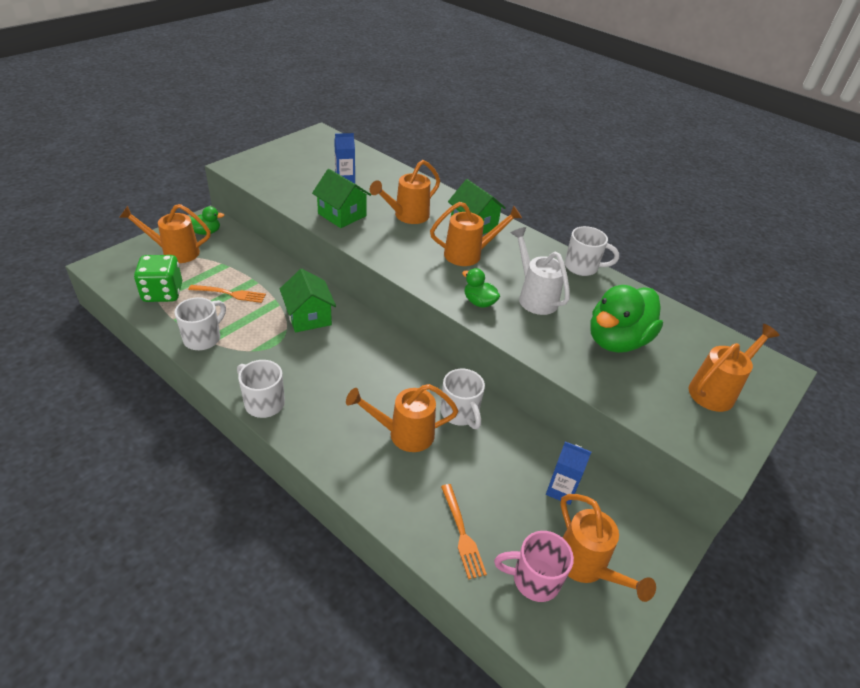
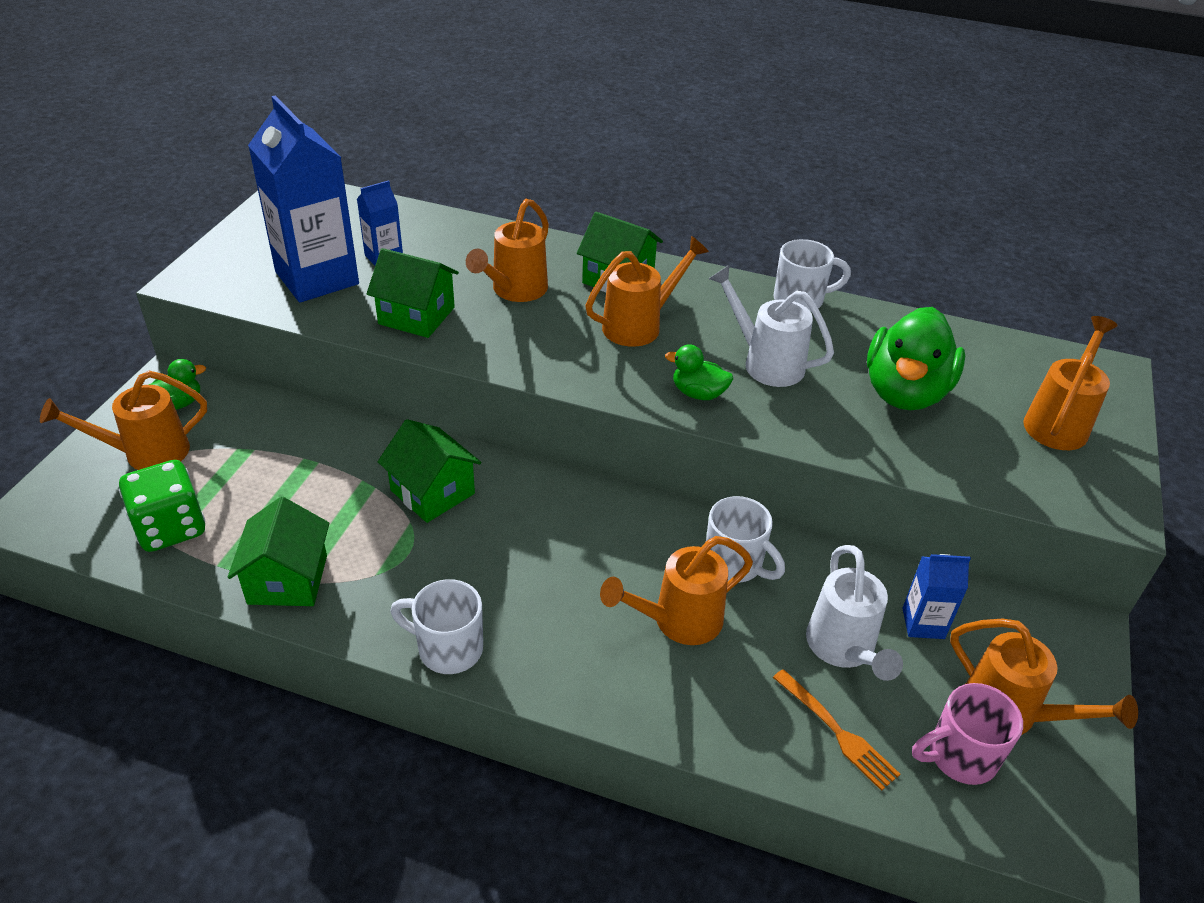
camera: 20 degrees left, 0 degrees up
white mug [174,297,226,350] -> green house [228,497,329,606]
orange fork [188,285,266,303] -> none
none -> blue carton [248,95,359,303]
none -> white watering can [806,545,903,681]

